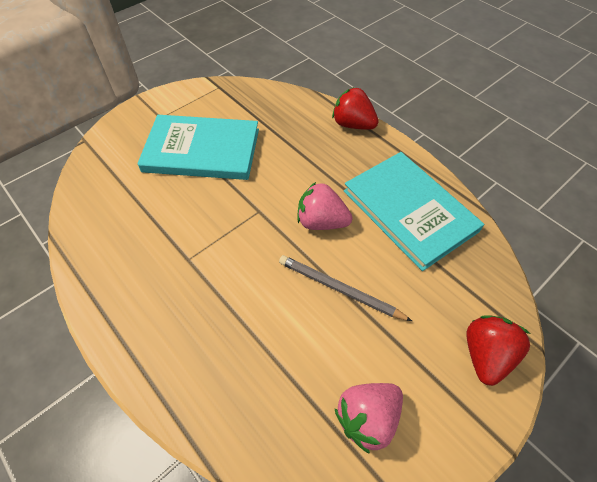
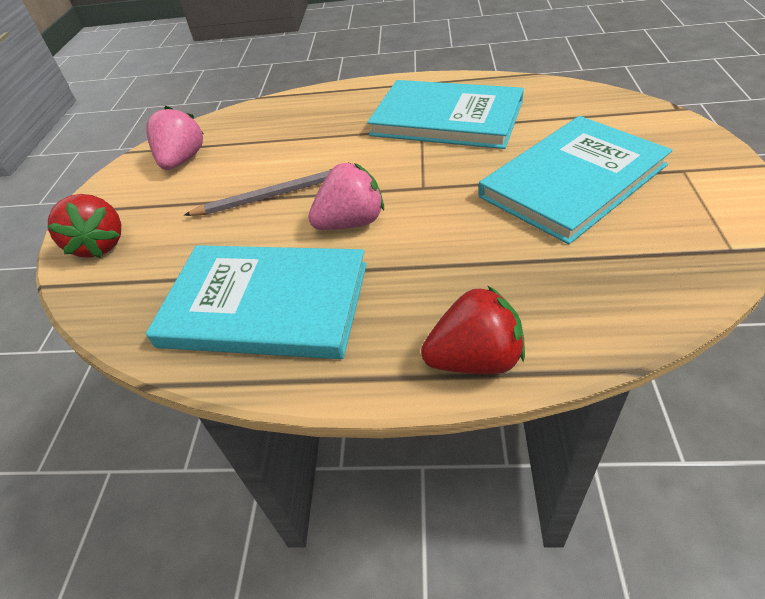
camera: 140 degrees right, 10 degrees down
none -> turquoise book [367,80,524,149]

